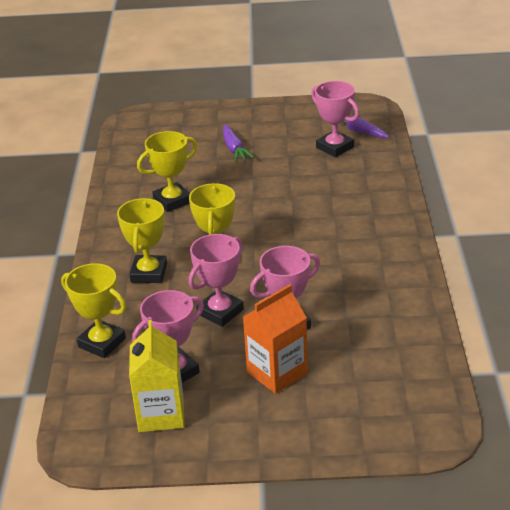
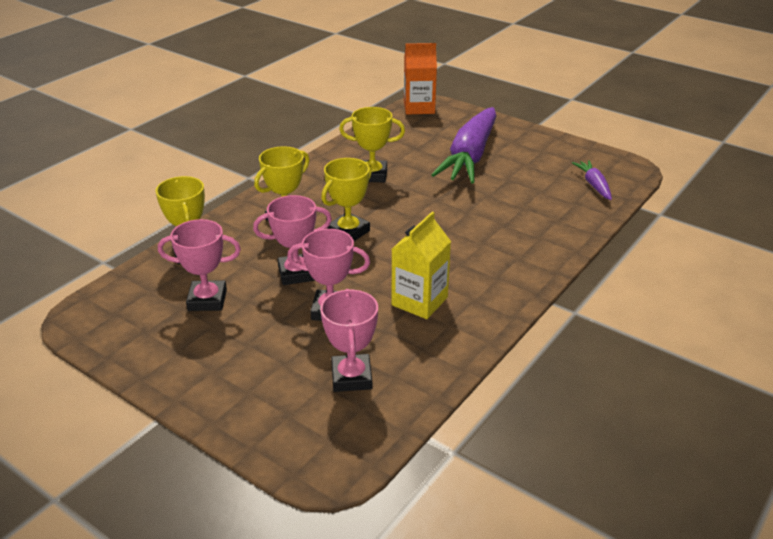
camera: 35 degrees right, 0 degrees up
yellow carton [129,320,185,432] -> yellow carton moved to [392,212,451,319]
purple carrot [223,124,254,162] -> purple carrot [431,107,497,183], size x2.20
orange carton [243,284,308,394] -> orange carton moved to [404,43,437,114]
pink trophy [311,81,359,157] -> pink trophy moved to [320,289,378,392]

